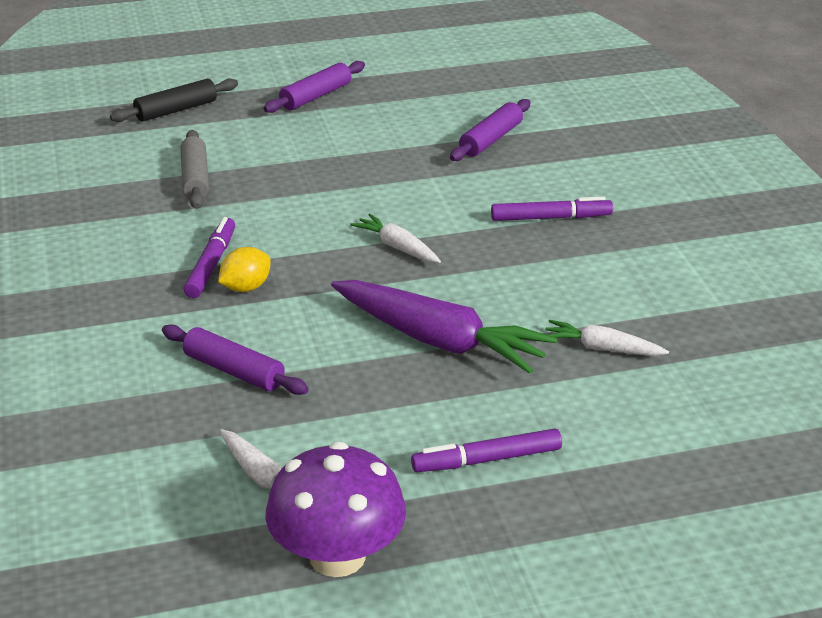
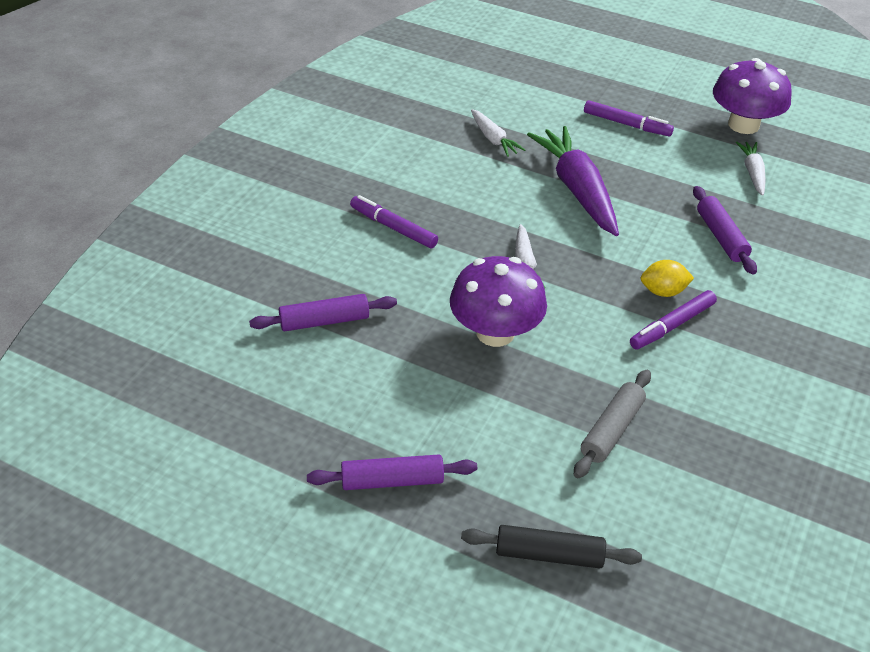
camera: 140 degrees left, 10 degrees up
none -> purple mushroom [450,256,547,347]

